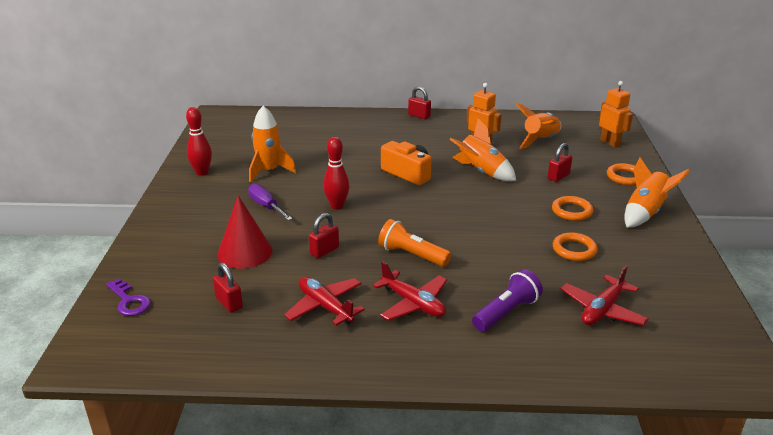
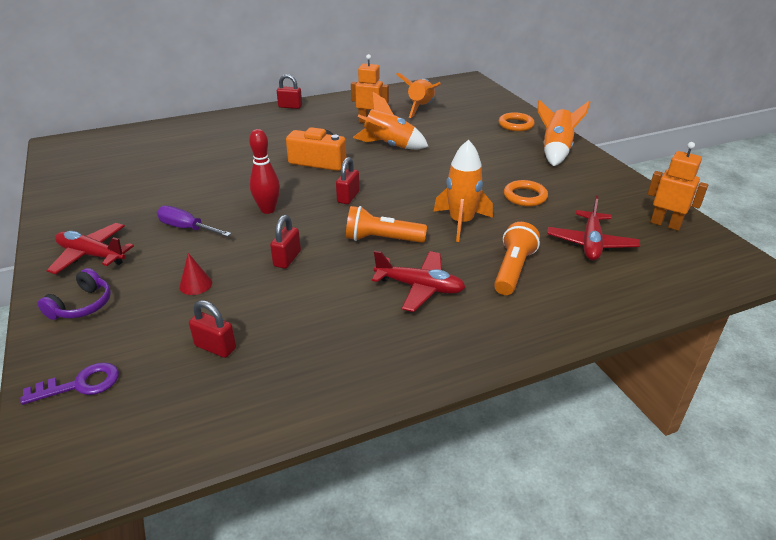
camera: 25 degrees left, 5 degrees up
purple key [106,279,151,316] -> purple key turned 45 degrees counterclockwise [20,362,119,405]
red bowling pin [186,107,212,176] -> none
red cone [217,195,273,269] -> red cone [179,253,212,295], size x0.48
orange rocket [249,106,296,182] -> orange rocket moved to [433,140,493,242]
red plane [284,277,365,326] -> red plane moved to [46,223,134,274]
purple flashlight [472,269,543,332] -> orange flashlight [494,222,540,295]
red padlock [548,143,572,182] -> red padlock moved to [336,157,360,204]
orange ring [552,196,593,221] -> none
orange robot [599,81,633,147] -> orange robot moved to [648,142,708,231]
none -> purple headphones [37,268,111,320]

